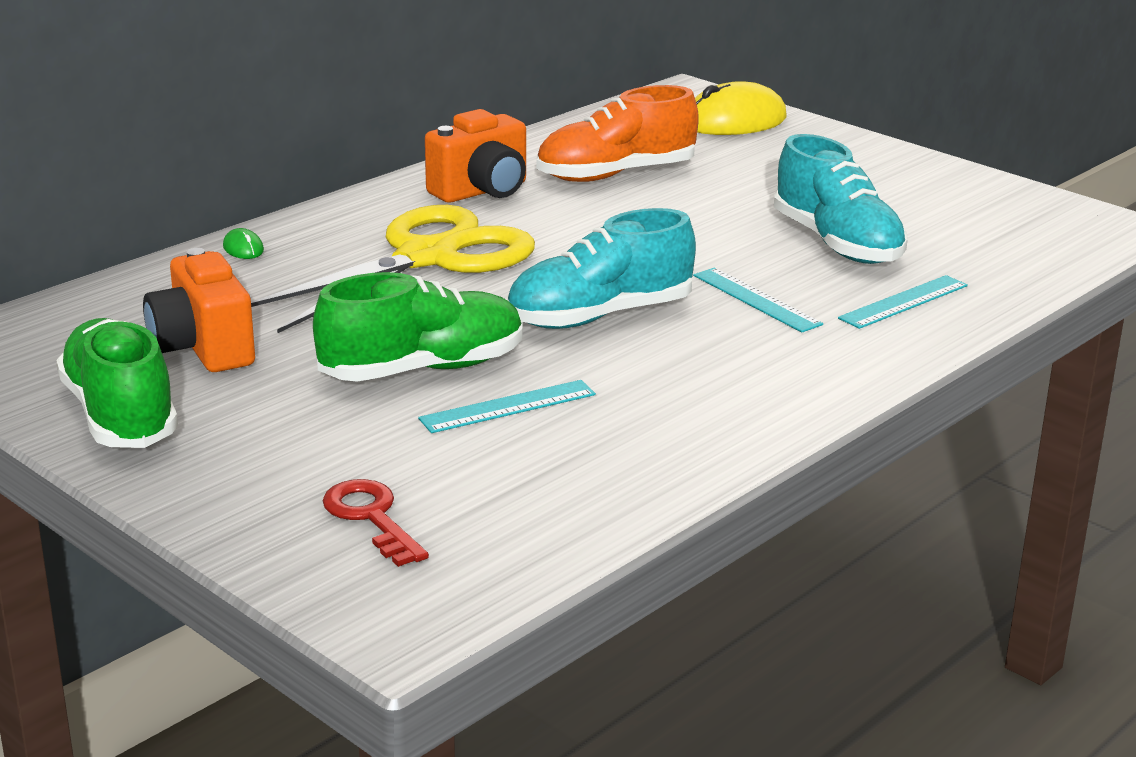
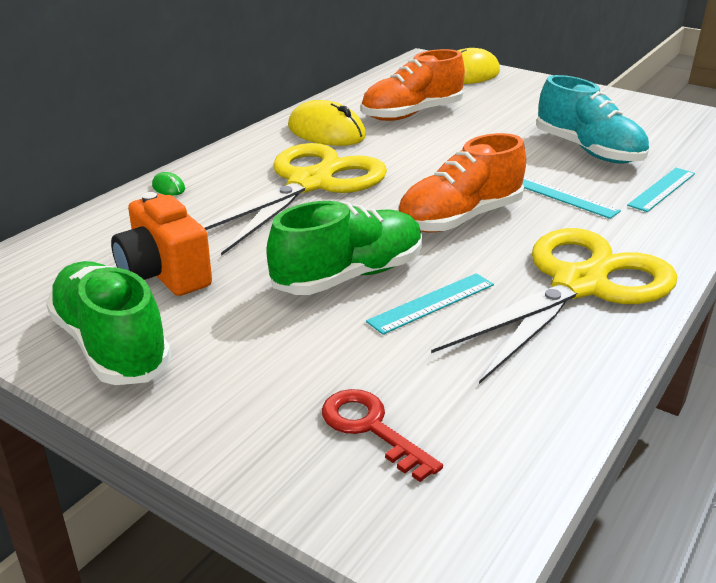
camera: 10 degrees left, 5 degrees up
orange camera [425,109,526,203] -> yellow mouse [288,100,366,146]
turquoise shoe [507,208,696,329] -> orange shoe [397,133,526,233]
none -> yellow scissors [431,228,677,384]

